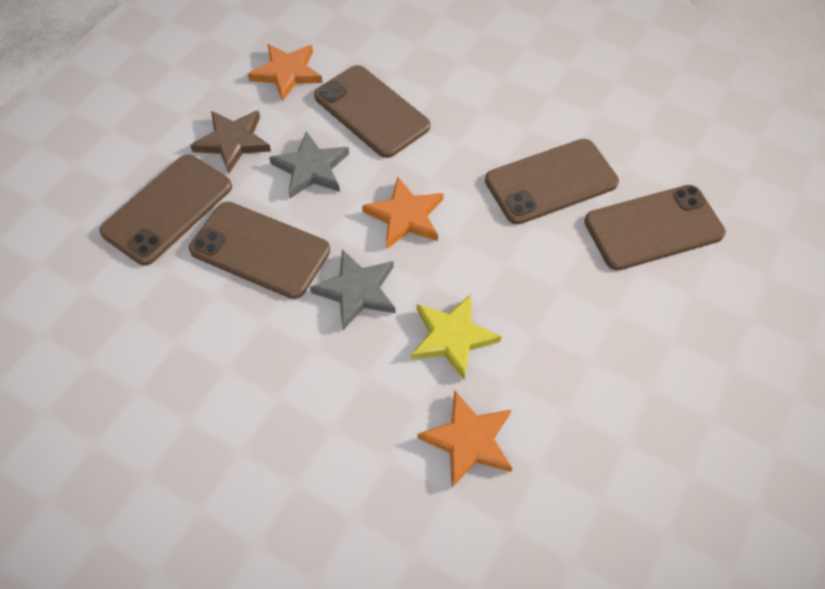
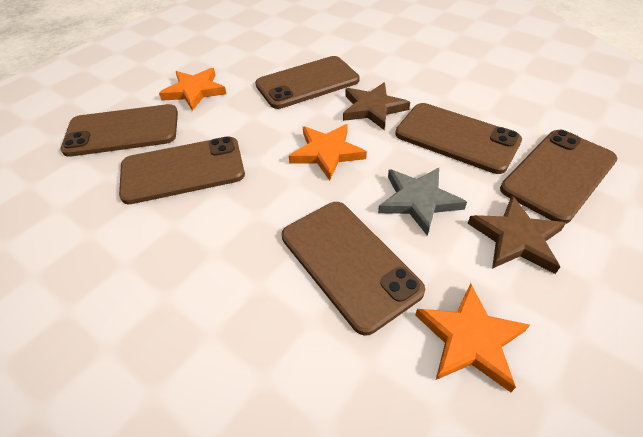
camera: 170 degrees left, 10 degrees down
grey star [310,249,395,330] -> brown star [343,82,410,130]
yellow star [411,294,502,380] -> brown phone [255,56,360,109]
orange star [417,390,512,488] -> orange star moved to [159,68,226,111]

